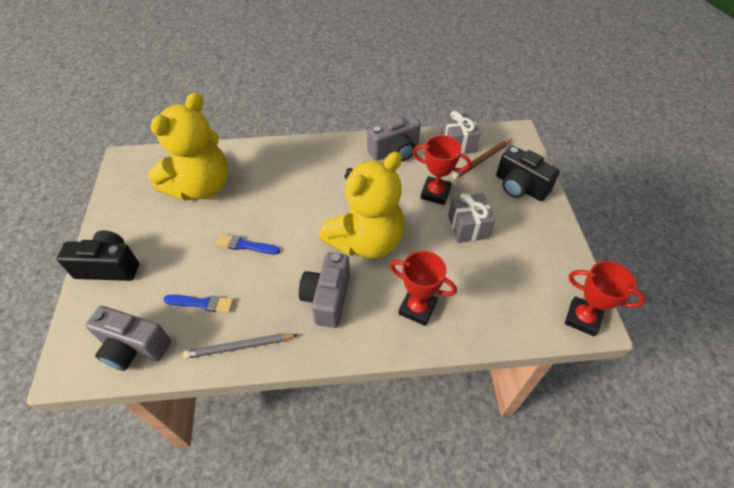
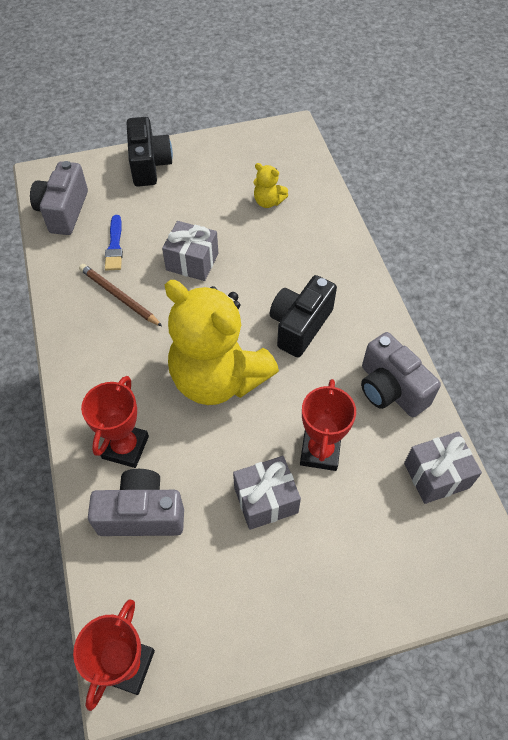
camera: 80 degrees right, 5 degrees up
yellow teddy bear [148,93,228,201] -> yellow teddy bear [254,163,288,208], size x0.40
grey pencil [183,334,298,359] -> none
blue brush [216,234,280,254] -> grey gift [162,221,218,281]
grey camera [299,252,350,328] -> grey camera moved to [88,469,184,536]
brown pencil [452,138,512,179] -> brown pencil moved to [79,264,163,327]
black camera [496,145,560,201] -> black camera moved to [270,275,337,357]

